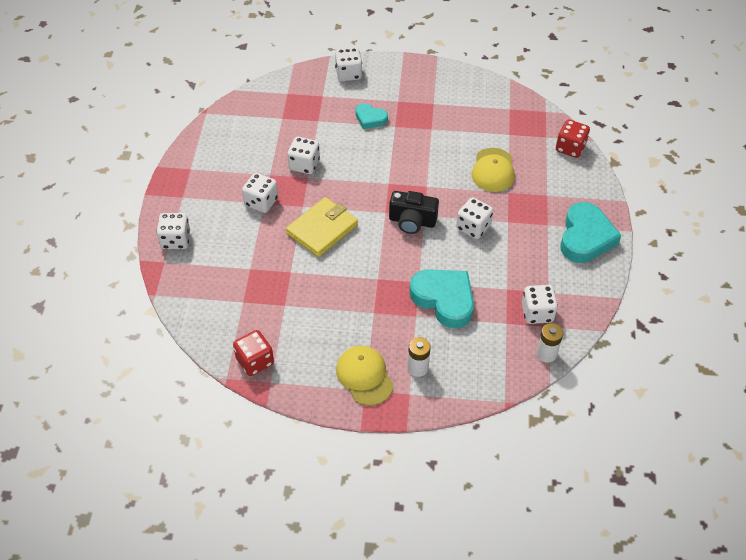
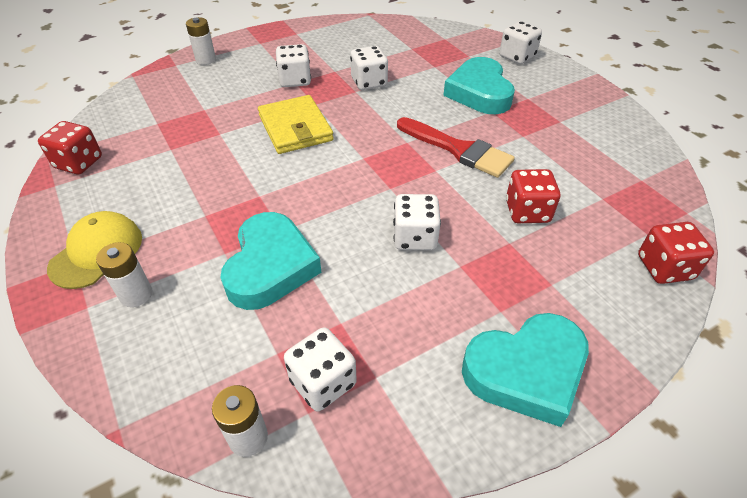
camera: 55 degrees right, 5 degrees down
white dice [157,213,190,249] -> white battery [186,17,216,65]
yellow wallet [286,197,358,257] -> yellow wallet turned 60 degrees clockwise [258,95,334,154]
turquoise heart [356,103,388,129] -> turquoise heart [443,57,515,114], size x1.81
black camera [389,191,439,234] -> none
yellow cap [471,148,515,192] -> red dice [506,169,560,223]
none -> red brush [397,117,515,178]

